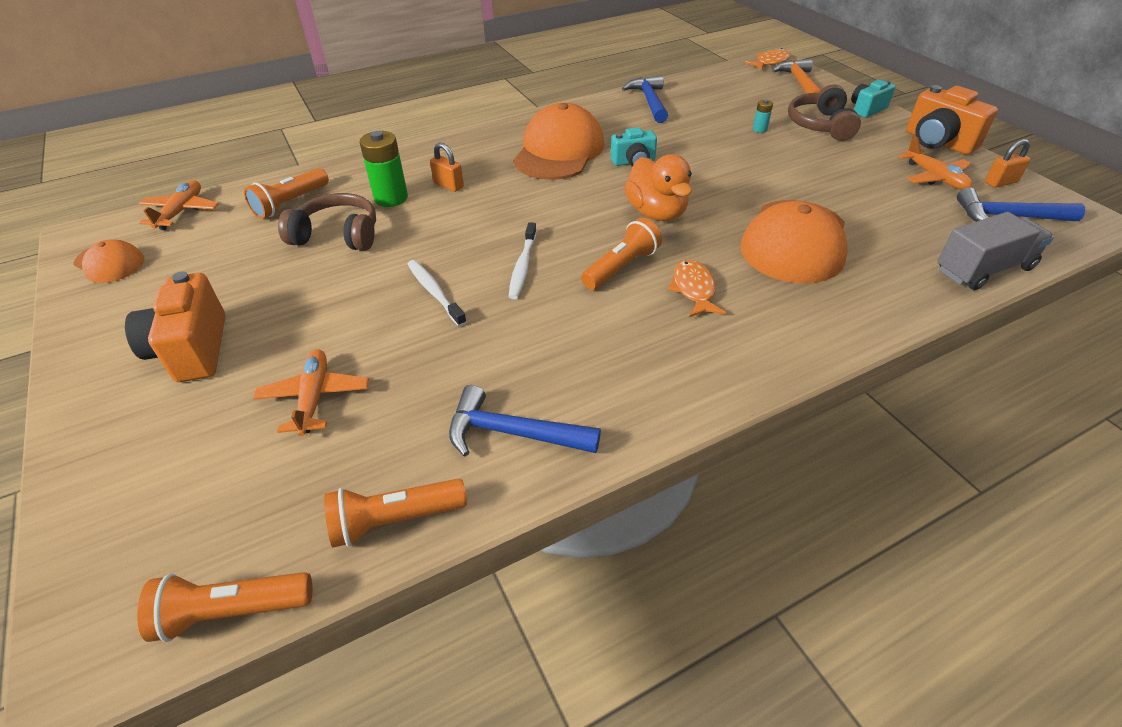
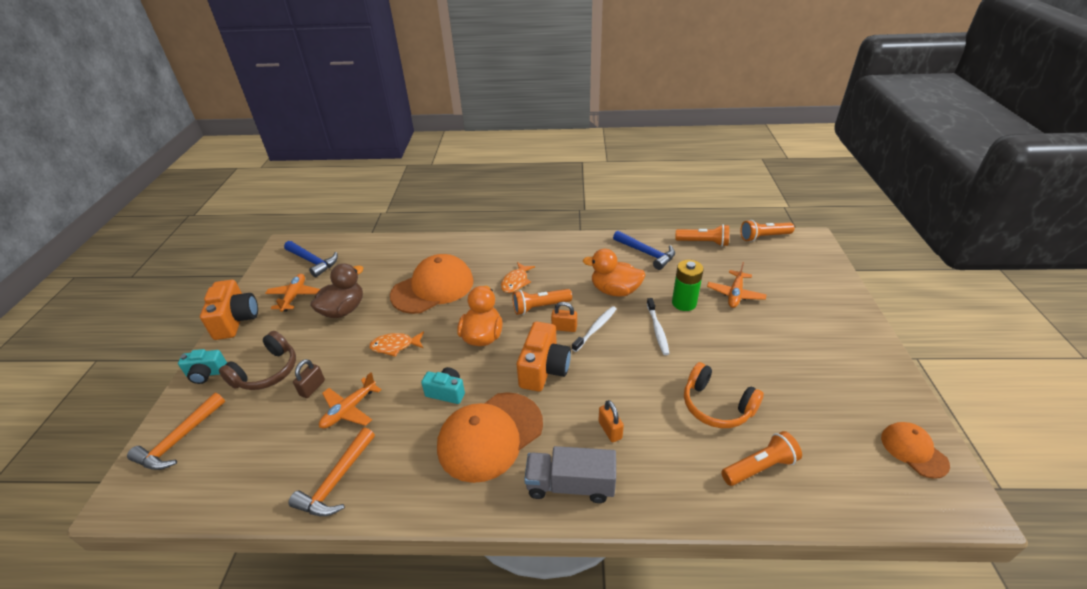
camera: 150 degrees left, 5 degrees down
orange camera [125,271,225,382] -> orange camera moved to [517,322,571,392]
orange flashlight [137,572,312,642] -> orange flashlight turned 150 degrees clockwise [740,220,795,242]
orange plane [138,180,219,230] -> orange plane moved to [319,372,382,429]
brown headphones [278,193,376,251] -> orange headphones [684,362,764,428]
green battery [360,131,408,207] -> green battery moved to [672,260,704,311]
blue hammer [622,75,668,123] -> orange hammer [288,427,375,516]
orange fish [745,48,791,70] -> orange fish moved to [369,331,424,357]
turquoise battery [753,99,773,133] -> brown padlock [293,359,325,398]
grey truck [937,212,1054,290] -> grey truck moved to [524,446,616,503]
orange padlock [985,139,1031,188] -> orange padlock moved to [551,302,577,332]
none -> brown duck [310,263,364,318]
none -> orange duck [583,249,646,297]

